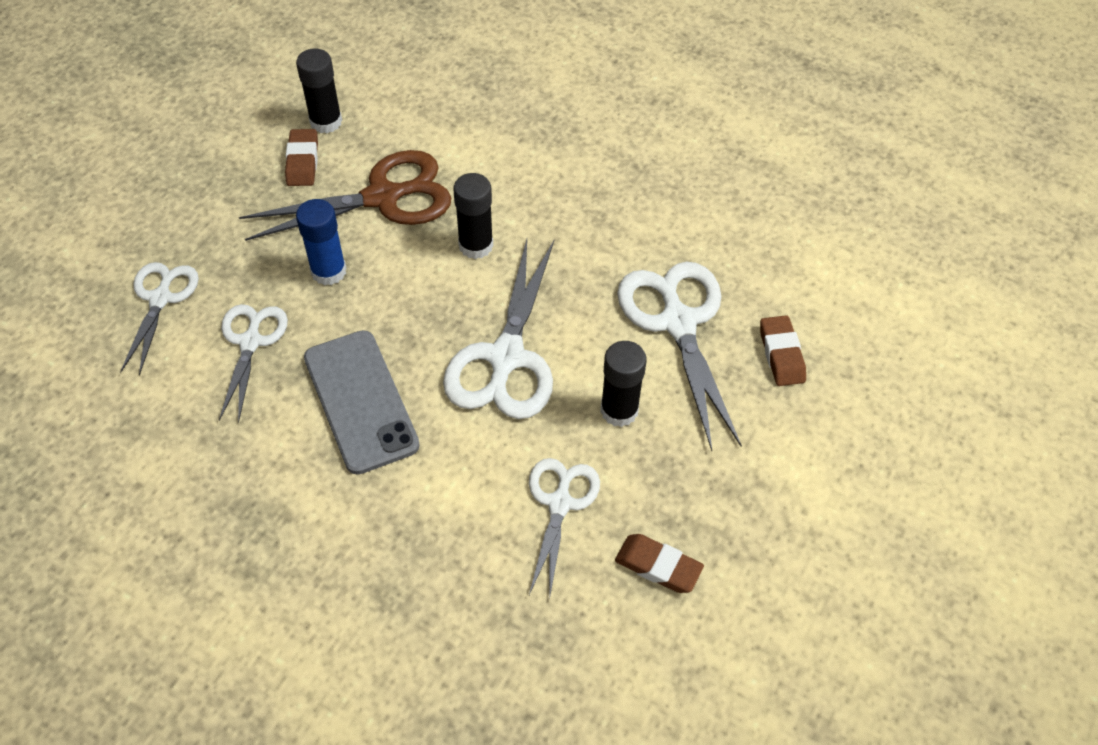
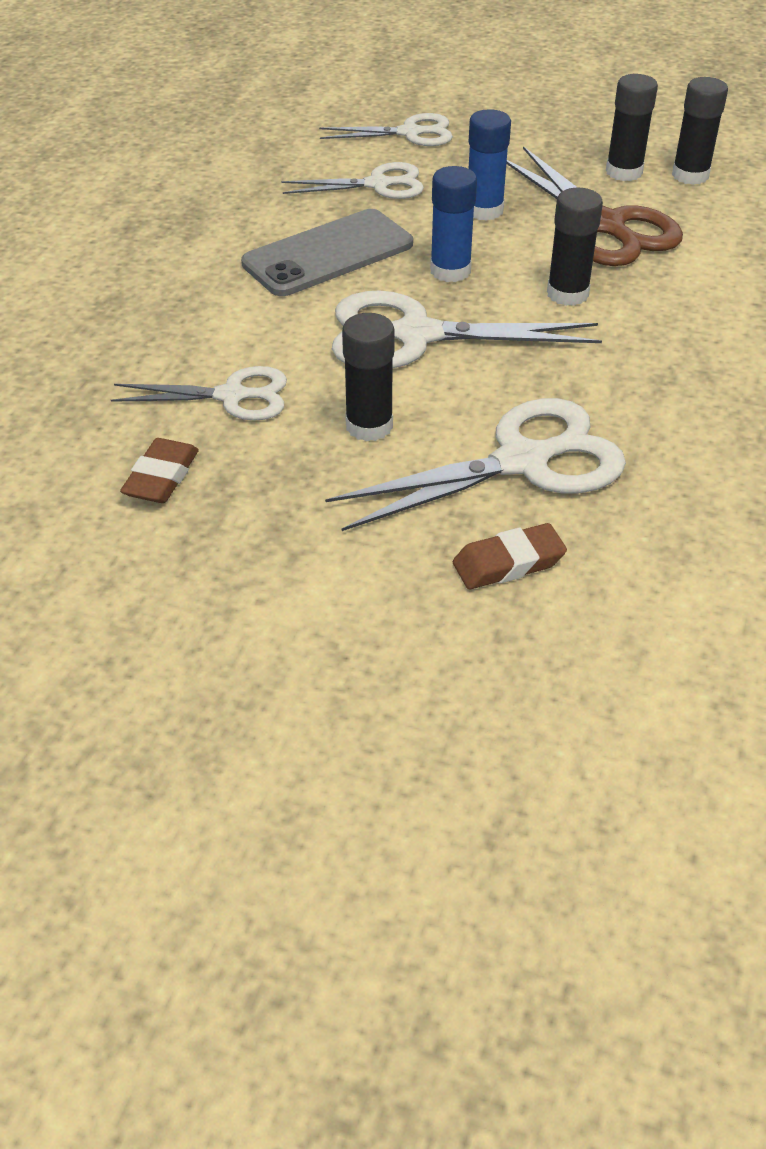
camera: 80 degrees right, 10 degrees down
brown eraser [285,129,318,186] -> black glue stick [606,74,658,181]
none -> blue glue stick [430,166,477,282]

